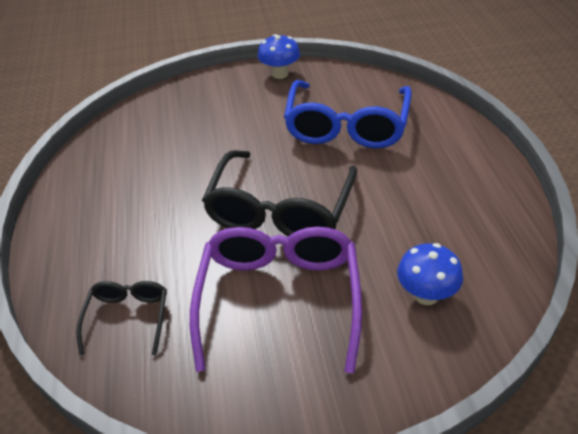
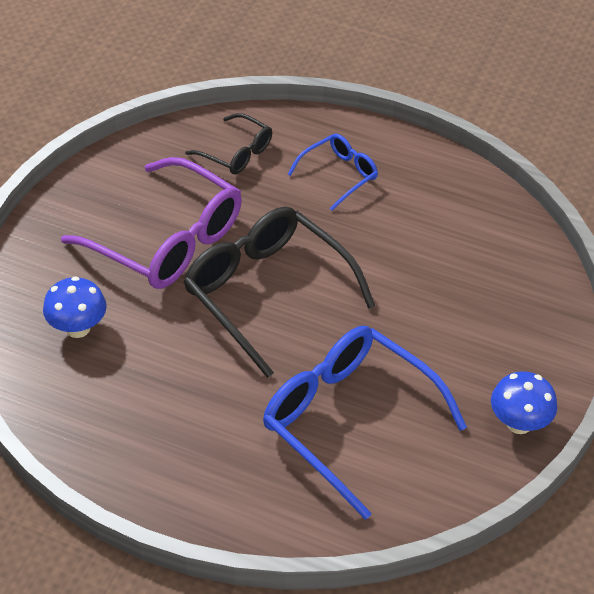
camera: 120 degrees right, 5 degrees up
none -> blue glasses [288,134,378,211]

